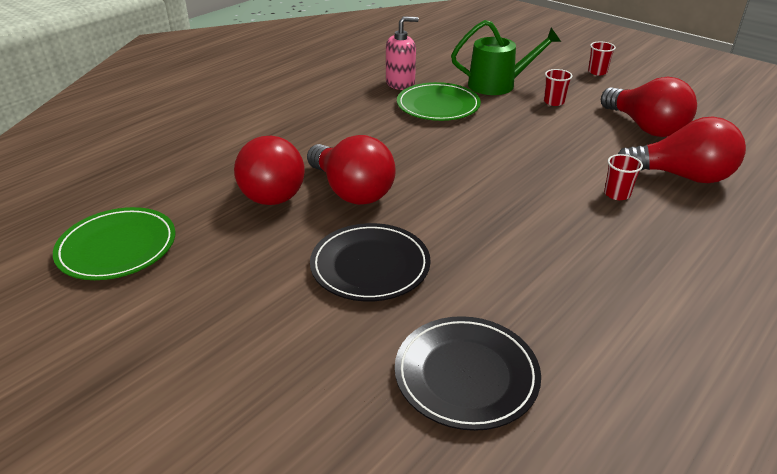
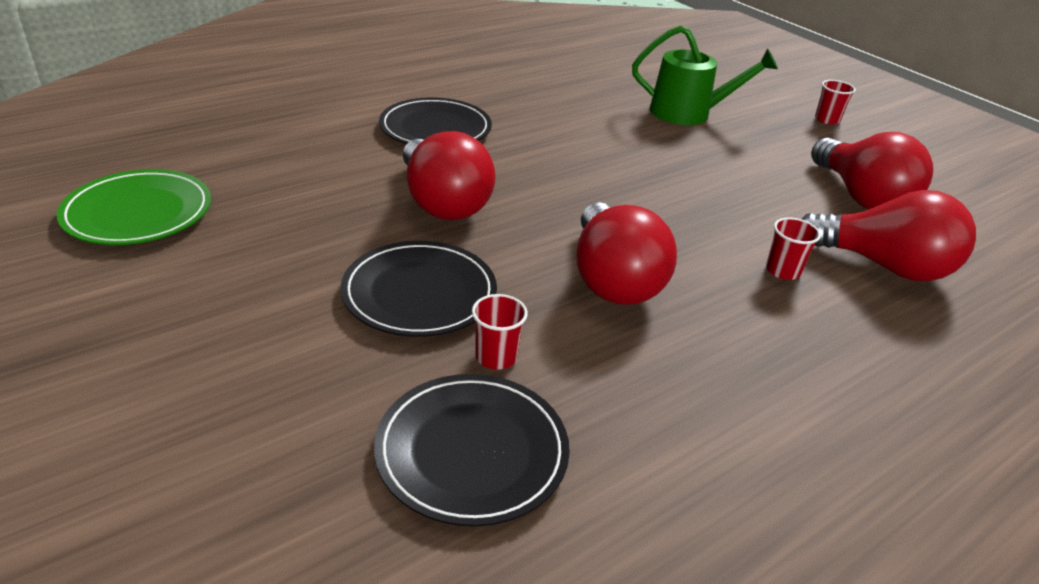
camera: 10 degrees right, 0 degrees up
red light bulb [234,136,305,205] -> red light bulb moved to [577,202,677,305]
pink soap dispenser [386,16,419,90] -> none
green plate [397,82,481,121] -> none
red cup [544,69,572,106] -> red cup moved to [472,294,528,370]
none -> black plate [379,97,492,144]

